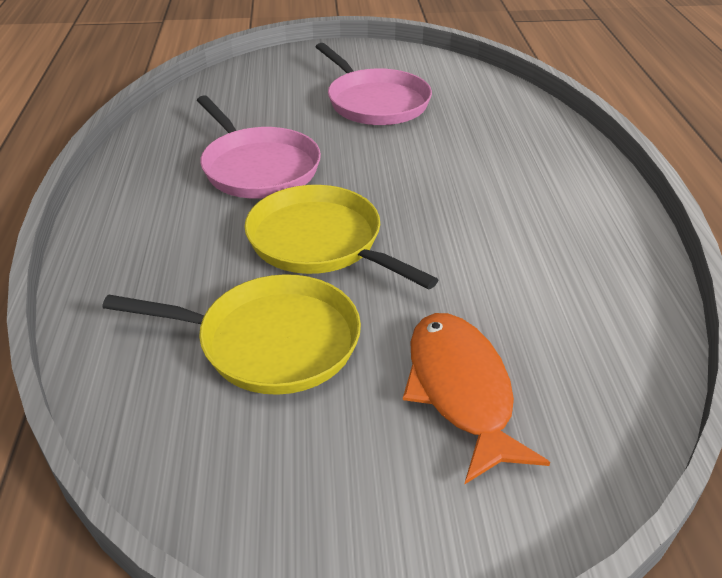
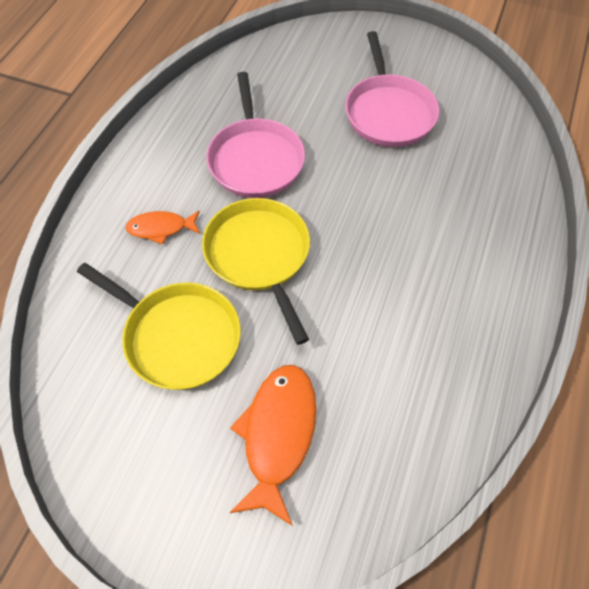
camera: 25 degrees right, 20 degrees up
none -> orange fish [125,210,200,245]

